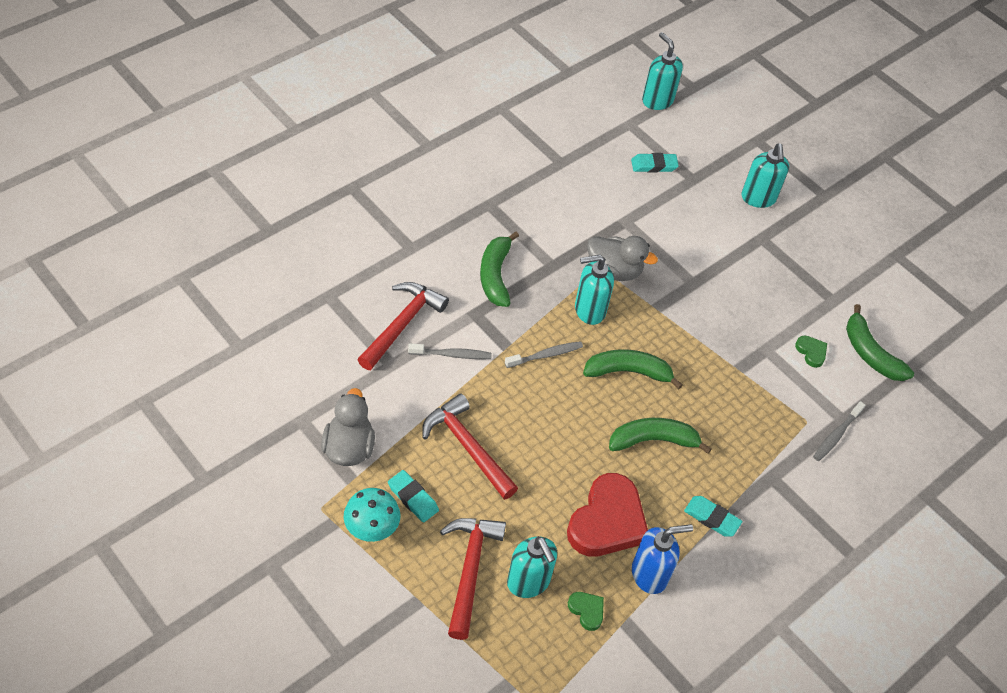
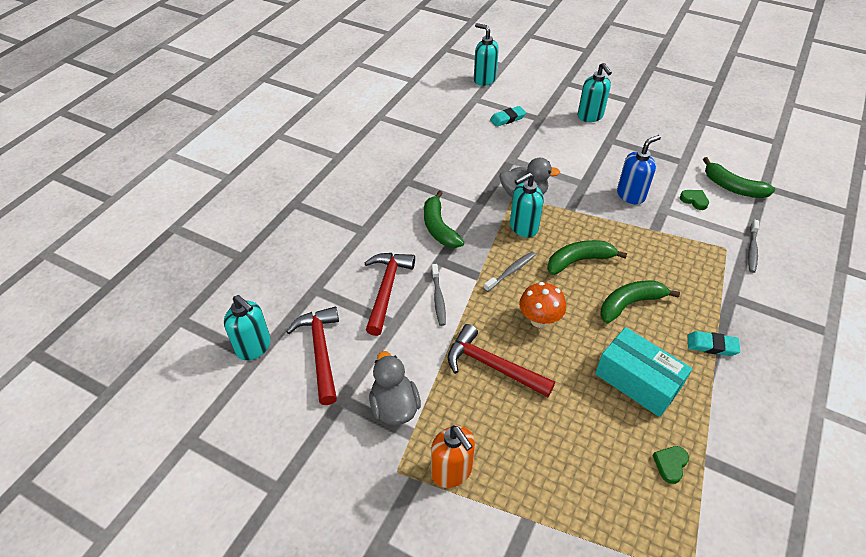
camera: 15 degrees left, 5 degrees down
turquoise mushroom [344,488,401,542] -> orange soap dispenser [431,425,475,488]
turquoise eraser [388,470,439,523] -> none
grey toothbrush [408,343,492,359] -> grey toothbrush turned 105 degrees clockwise [431,264,446,326]
red hammer [440,518,506,640] -> red hammer moved to [286,307,339,405]
turquoise soap dispenser [507,536,557,598] -> turquoise soap dispenser moved to [224,295,271,361]
red heart [567,473,648,557] -> turquoise box [595,327,692,417]
green heart [568,592,604,631] -> green heart turned 90 degrees counterclockwise [652,446,689,484]
blue soap dispenser [632,524,693,594] -> blue soap dispenser moved to [617,135,661,204]
none -> orange mushroom [519,282,566,328]

